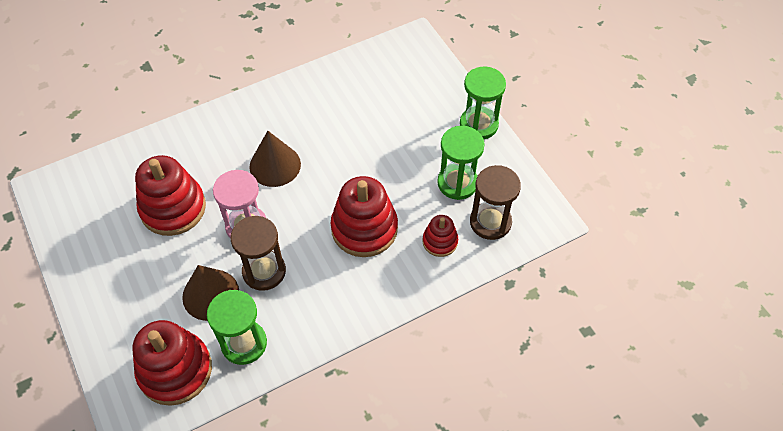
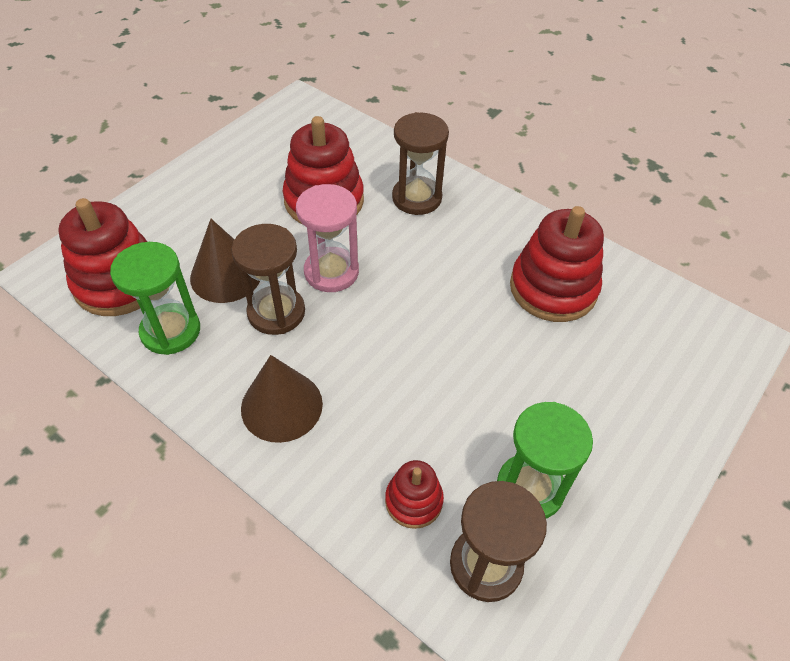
camera: 65 degrees right, 5 degrees down
brown cone [249,131,301,187] -> brown cone moved to [241,355,323,443]
red stacking toy [330,176,398,257] -> red stacking toy moved to [510,206,604,322]
green hourglass [460,67,506,139] -> none
none -> brown hourglass [392,112,449,215]

